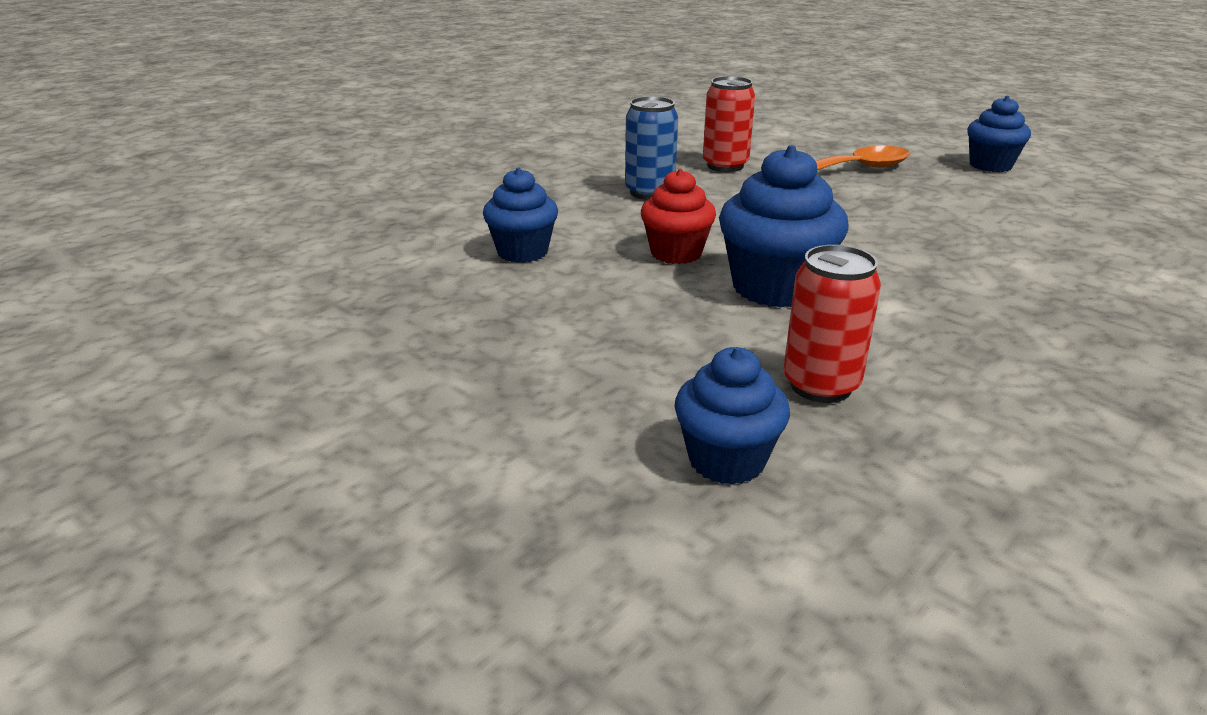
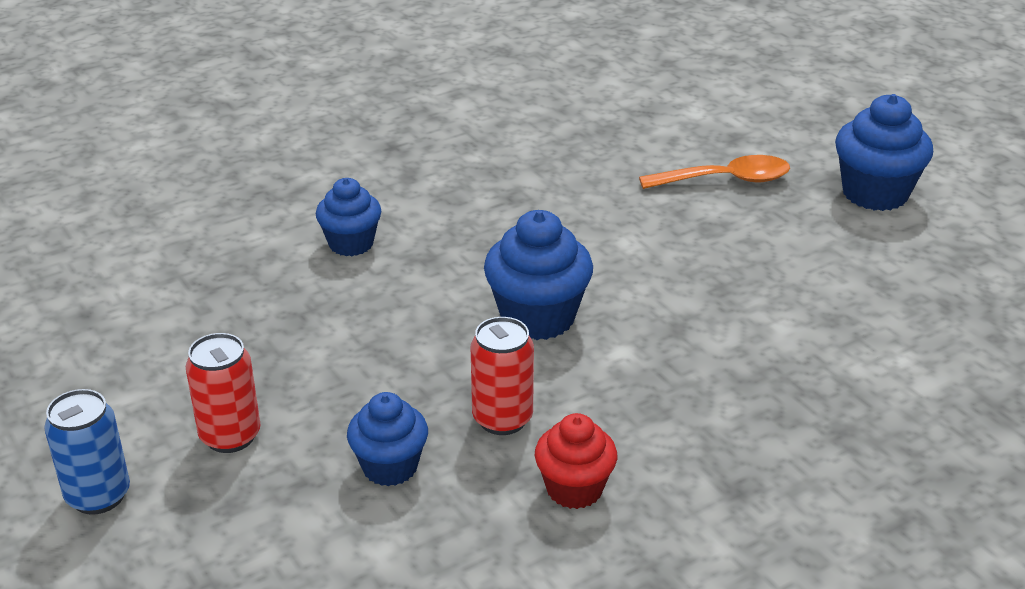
camera: 15 degrees right, 5 degrees up
blue can [625,96,678,200] -> blue can moved to [44,389,130,515]
red cupcake [641,169,716,264] -> red cupcake moved to [535,413,617,509]
red can [703,76,755,172] -> red can moved to [186,333,261,453]
blue cupcake [967,96,1031,172] -> blue cupcake [835,94,933,211], size x1.53

